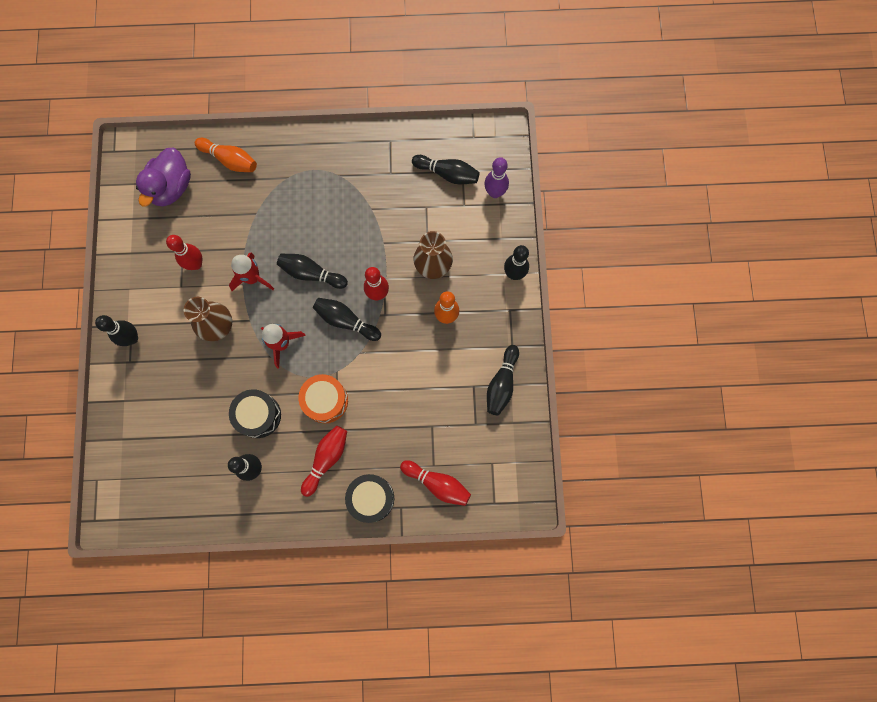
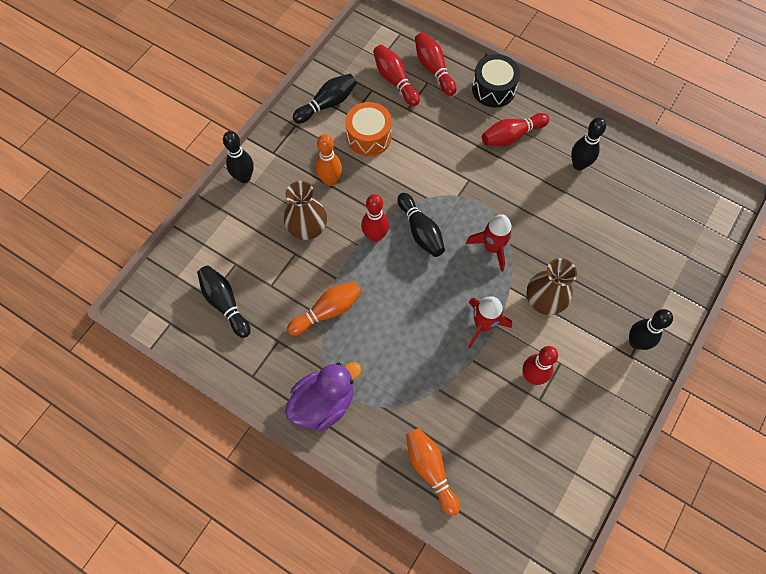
camera: 145 degrees left, 10 degrees down
purple duck [136,148,191,206] -> purple duck moved to [285,362,362,431]
black drum [229,389,281,438] -> none
black bowling pin [277,254,348,289] -> none
orange drum [298,374,348,423] -> orange drum moved to [345,102,392,156]
purple bowling pin [485,157,509,198] -> none
none -> orange bowling pin [287,281,362,336]
none -> red bowling pin [373,45,420,106]

